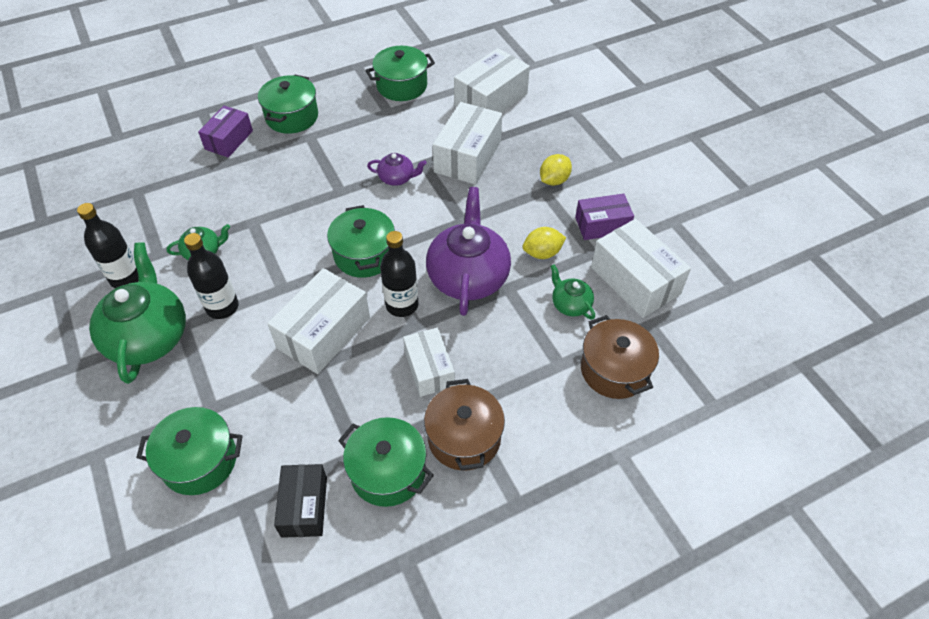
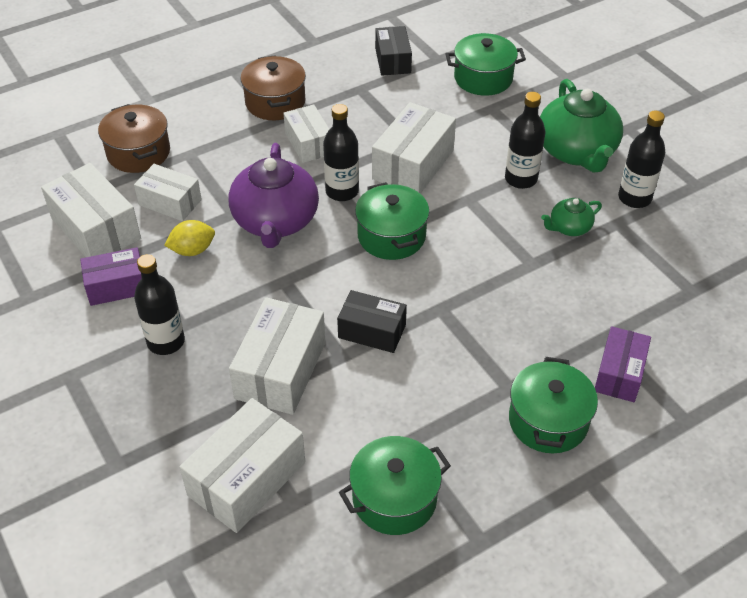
camera: 175 degrees right, 5 degrees down
green pot [338,417,434,507] -> none
purple teapot [367,153,427,186] -> black box [337,290,407,353]
yellow lemon [540,154,572,186] -> black bottle [134,254,185,355]
green teapot [550,264,595,320] -> white box [134,164,202,221]

